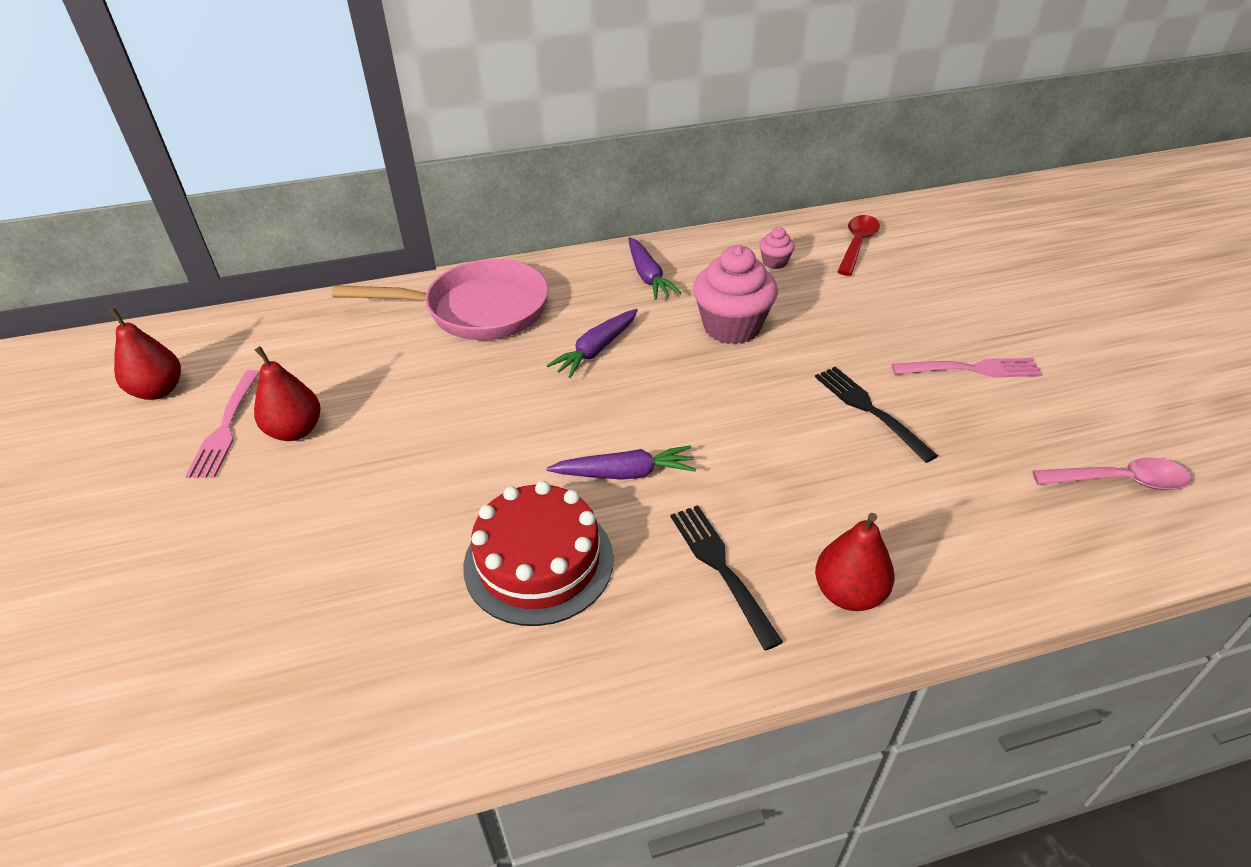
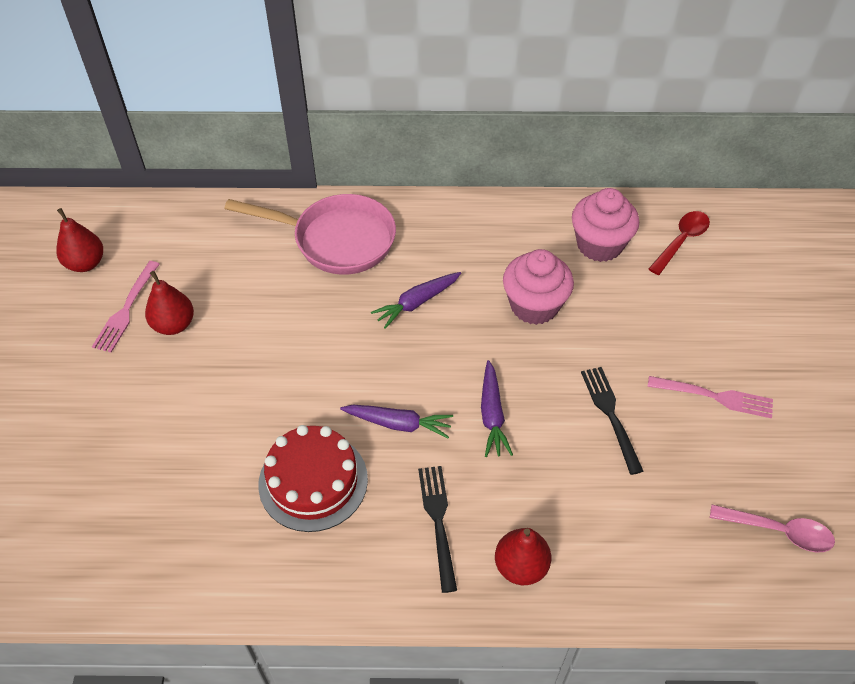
camera: 15 degrees right, 10 degrees up
purple carrot [628,237,681,300] -> purple carrot moved to [481,360,513,457]
pink cupcake [759,227,795,269] -> pink cupcake [572,188,639,262], size x2.13

